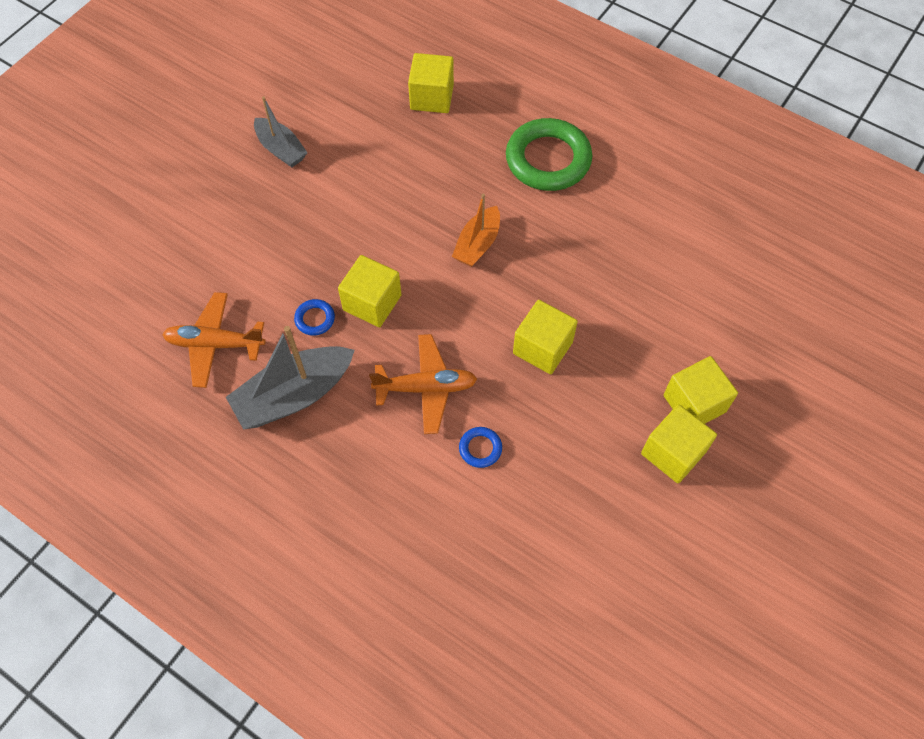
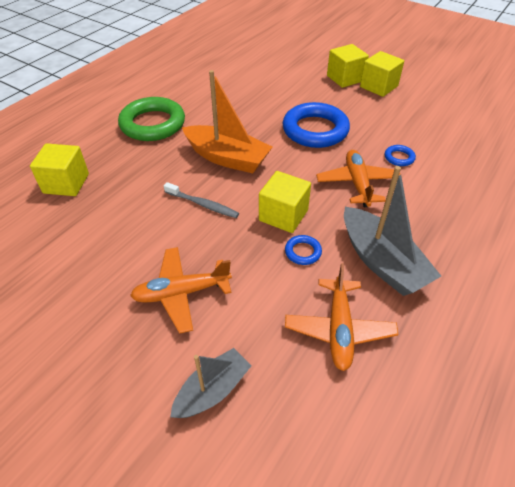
camera: 90 degrees left, 15 degrees down
grey boat [254,96,308,167] -> grey boat moved to [170,348,252,418]
orange boat [452,194,500,267] -> orange boat [182,70,273,173], size x1.62
yellow cube [513,300,578,374] -> blue ring [282,102,350,148]
none -> orange plane [130,247,232,334]
none -> grey toothbrush [164,182,239,218]

